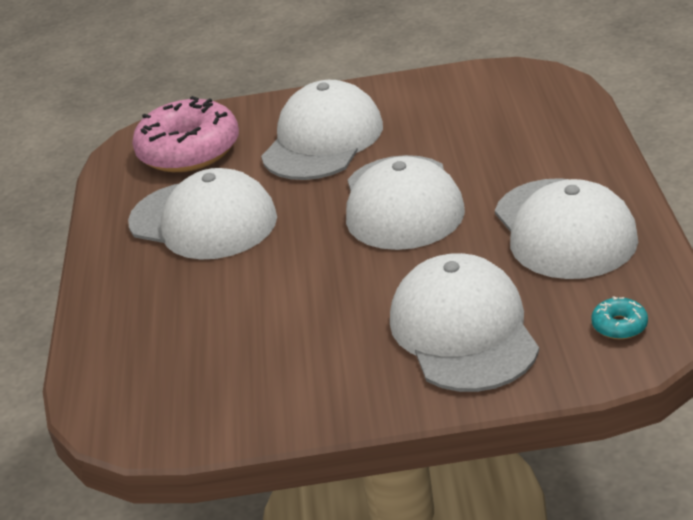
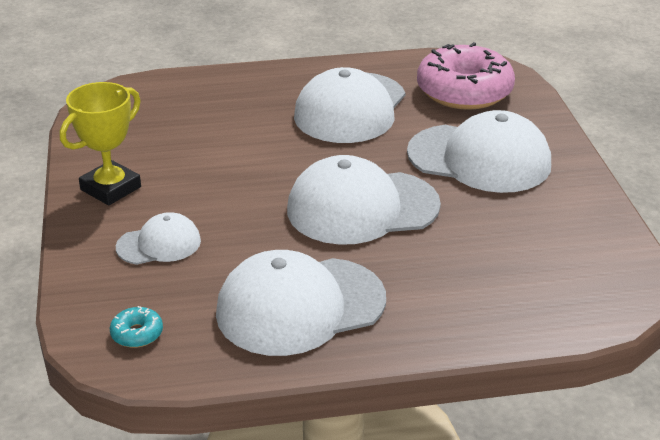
camera: 80 degrees right, 0 degrees up
white cap [390,253,539,392] -> white cap [116,212,201,265], size x0.53
none -> yellow trophy [60,82,141,205]

